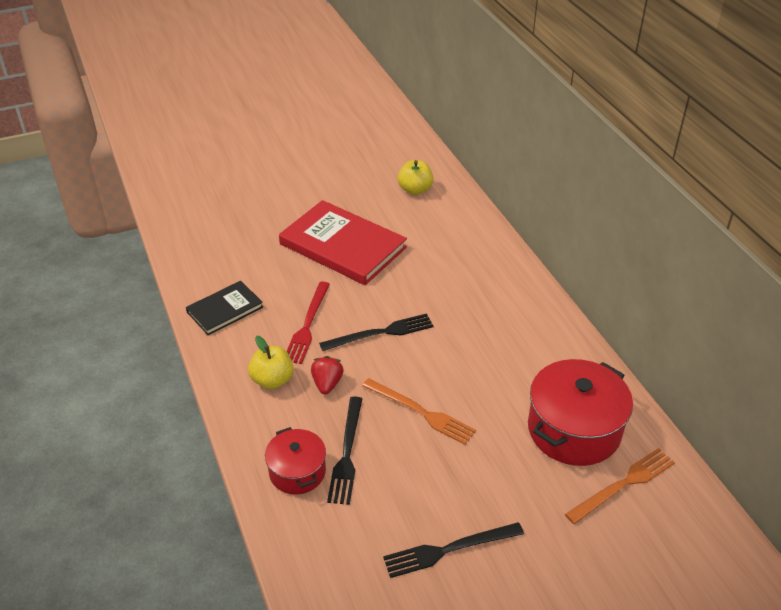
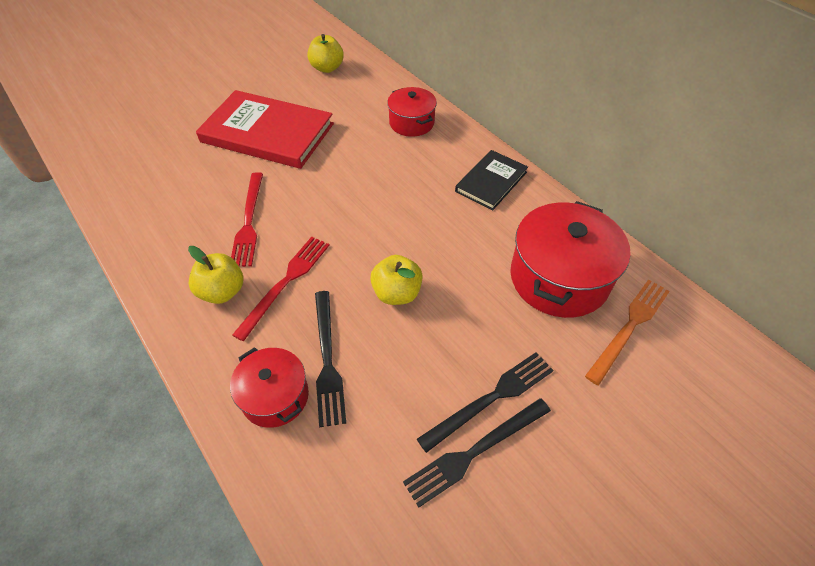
camera: 15 degrees left, 10 degrees up
black book [186,281,263,335] -> black book moved to [455,150,528,210]
red strawberry [311,356,344,394] -> red fork [232,237,330,341]
black fork [319,313,434,351] -> black fork moved to [417,352,554,453]
orange fork [362,378,476,445] -> yellow apple [370,255,423,305]
none -> red pot [387,87,437,137]

